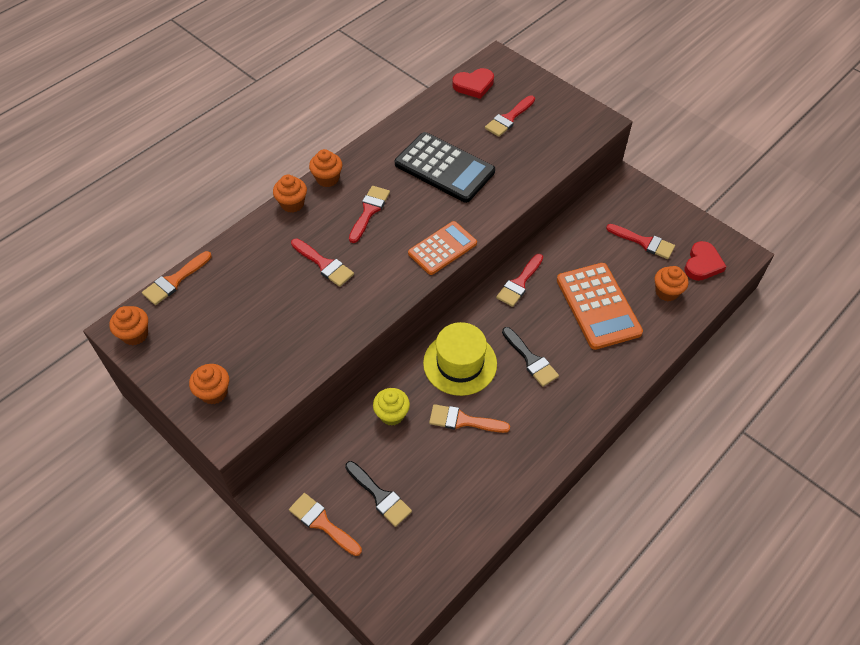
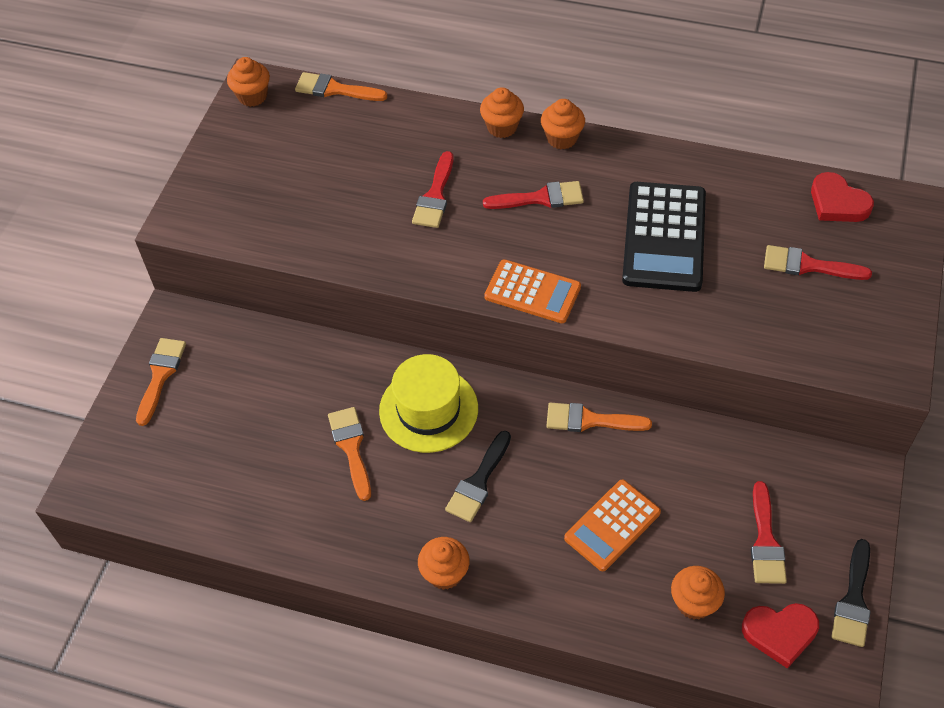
camera: 65 degrees right, 0 degrees up
orange cupcake [189,364,229,405] -> orange cupcake moved to [418,537,470,590]
black brush [345,461,412,527] -> black brush moved to [831,539,871,647]
yellow cupcake [373,388,410,426] -> none
red brush [496,254,543,307] -> orange brush [546,403,652,432]
orange calculator [557,263,643,350] -> orange calculator [564,480,661,571], size x0.65

